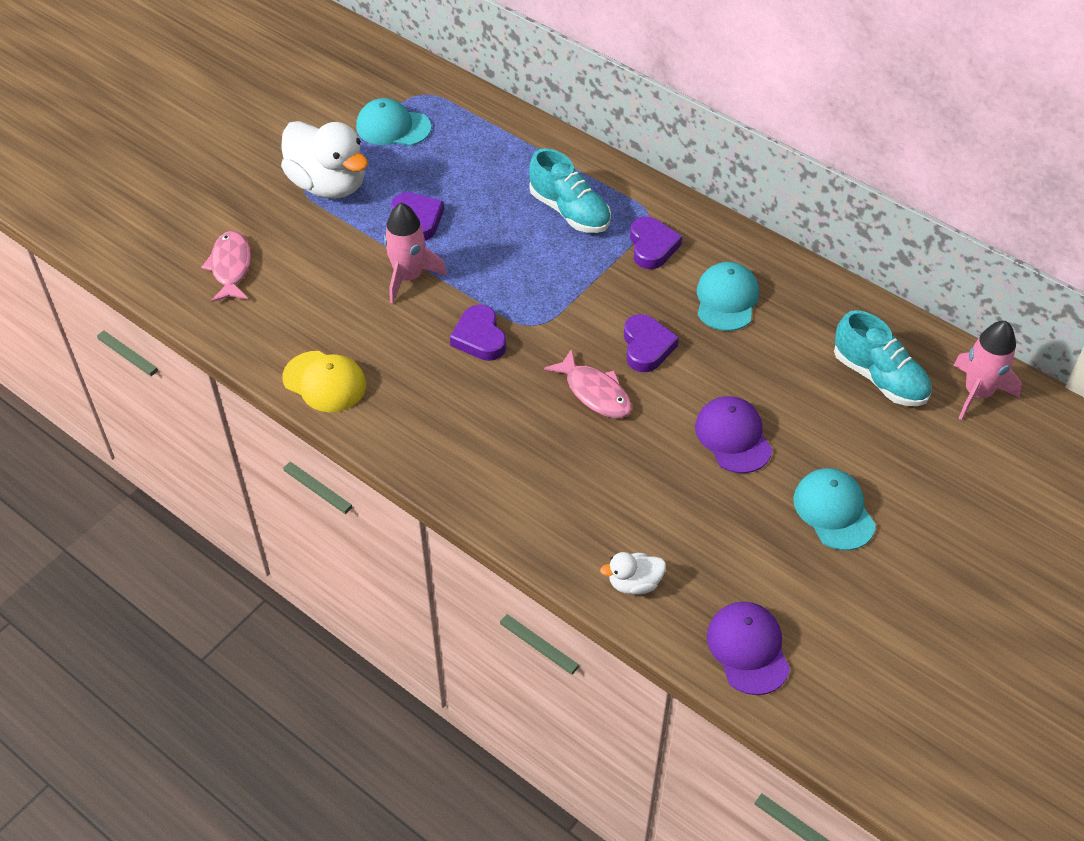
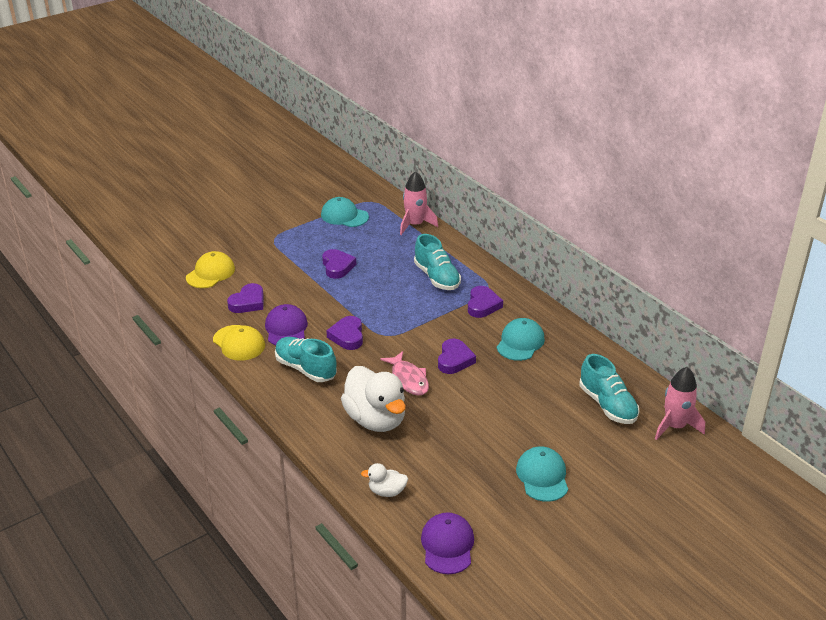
camera: 15 degrees right, 15 degrees down
pink fish [201,231,251,302] -> yellow cap [186,251,235,288]
white duck [281,121,368,199] -> white duck moved to [341,366,406,432]
pink rocket [384,203,447,303] -> pink rocket moved to [400,171,438,235]
purple cap [695,396,772,473] -> purple cap moved to [265,304,308,345]
none -> purple heart [227,283,264,313]
none -> turquoise shoe [275,337,337,382]

